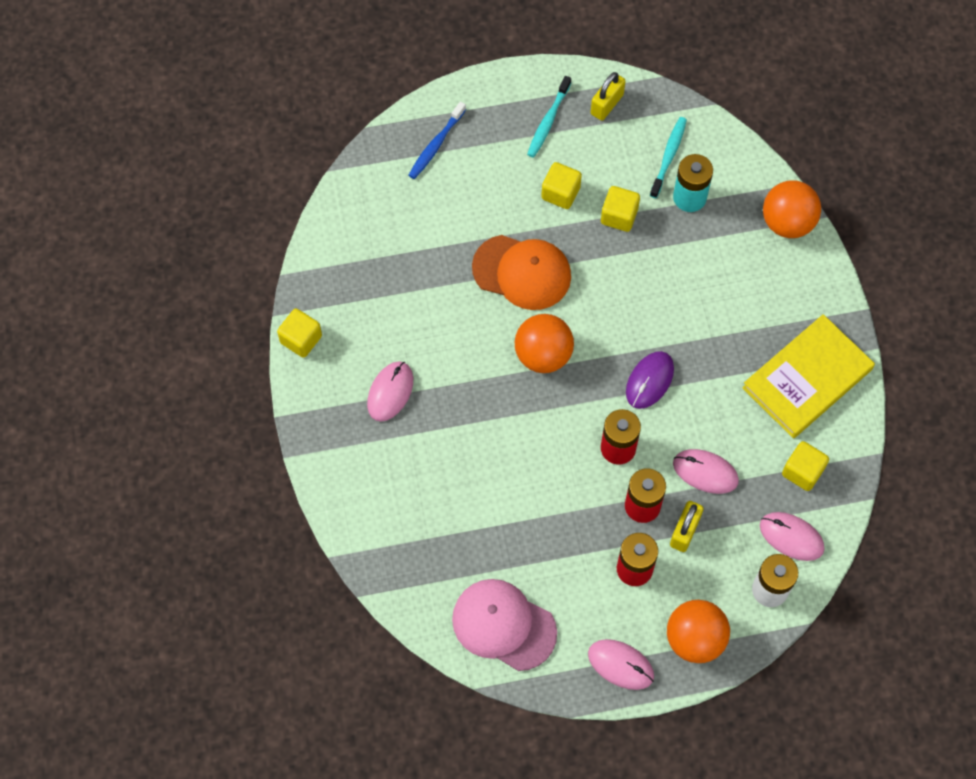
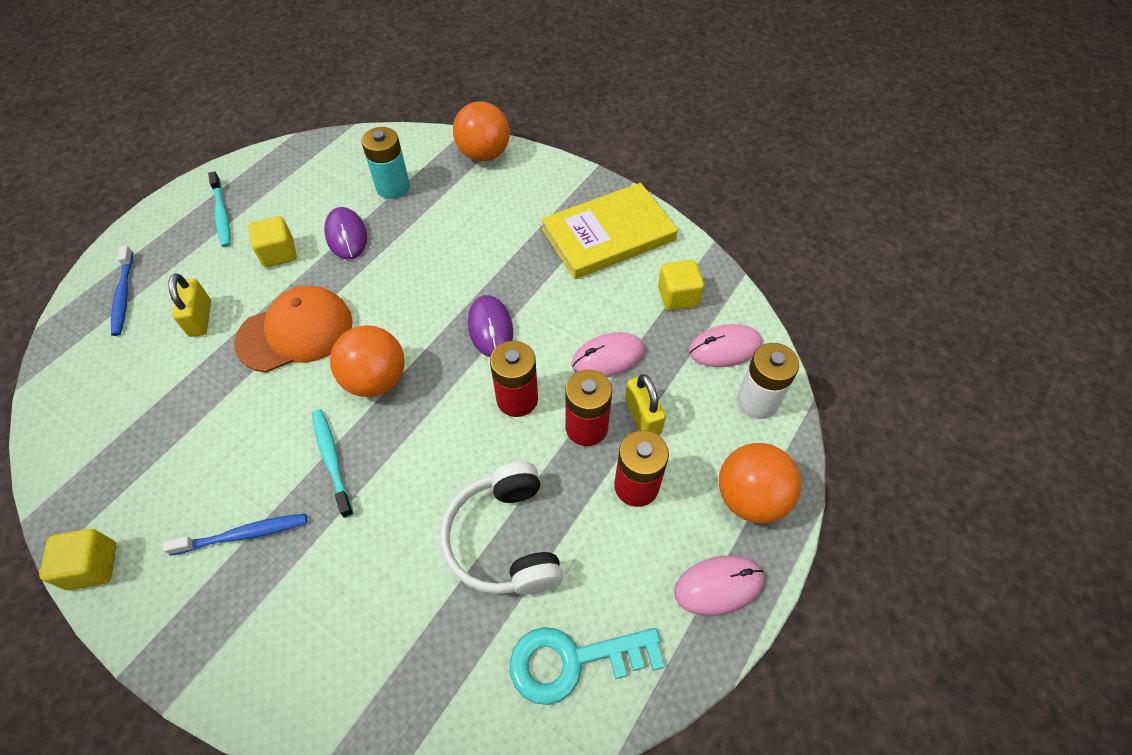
camera: 45 degrees left, 10 degrees down
pink mouse [367,361,413,422] -> blue toothbrush [163,514,307,556]
pink cap [452,579,557,671] -> turquoise key [510,627,664,705]
yellow padlock [591,72,626,121] -> yellow padlock moved to [168,273,211,337]
yellow cube [601,186,640,232] -> purple mouse [324,207,367,259]
turquoise toothbrush [650,117,687,198] -> turquoise toothbrush moved to [312,409,354,518]
yellow book [742,314,875,438] -> yellow book turned 60 degrees clockwise [541,183,678,279]
none -> white headphones [441,462,563,595]

